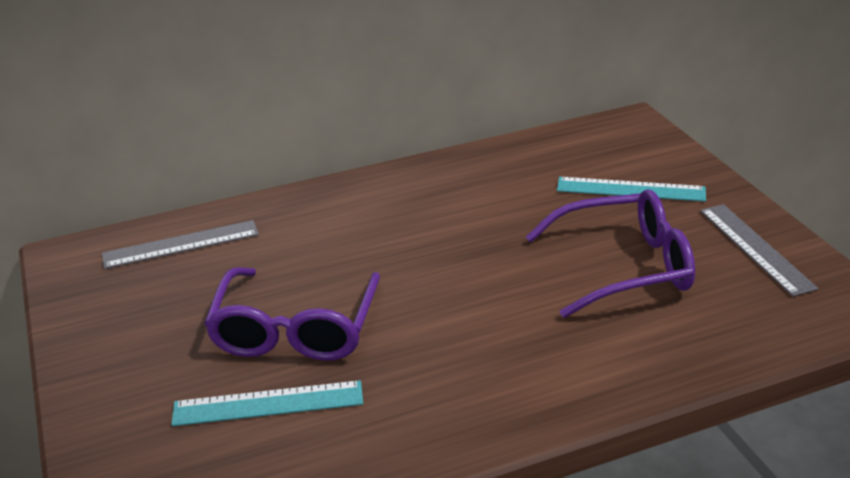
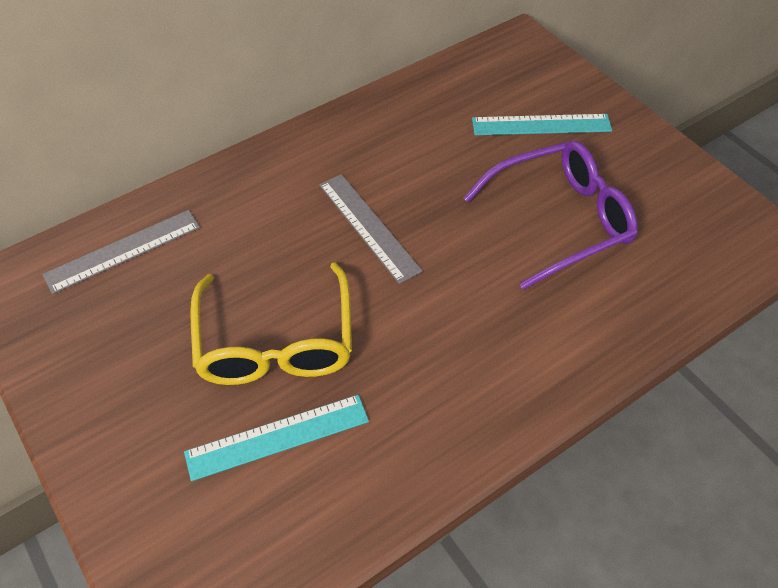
camera: 15 degrees left, 20 degrees up
purple glasses [204,267,380,361] -> yellow glasses [190,262,352,385]
grey ruler [700,204,818,297] -> grey ruler moved to [319,174,423,284]

